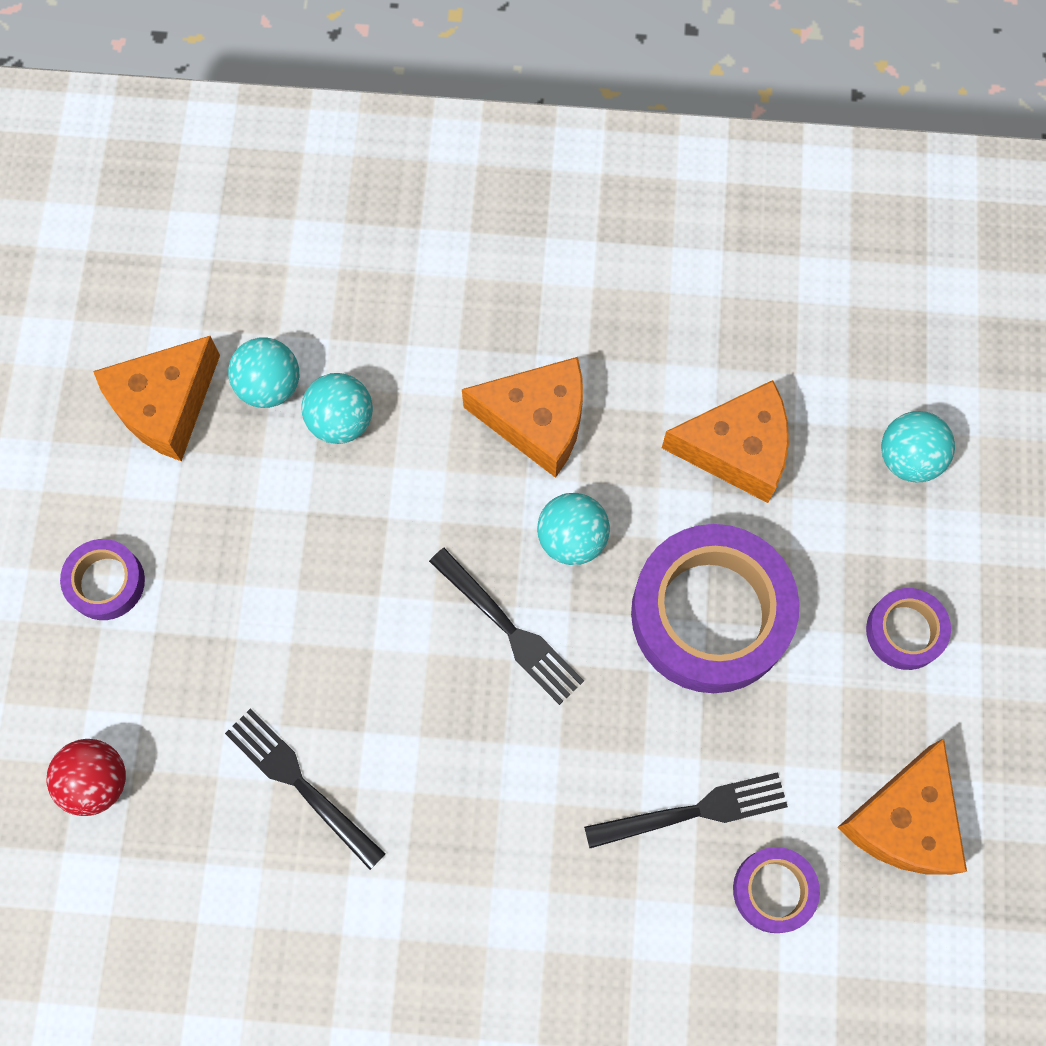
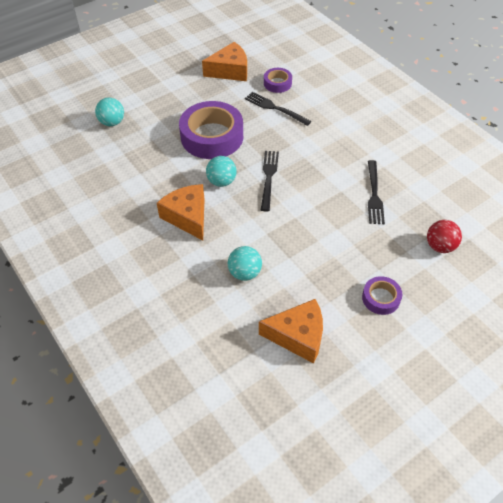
camera: 130 degrees left, 20 degrees down
turquoise ball [228,337,299,408] -> none
orange cheese [662,380,789,503] -> none
purple tape [866,588,951,670] -> none

